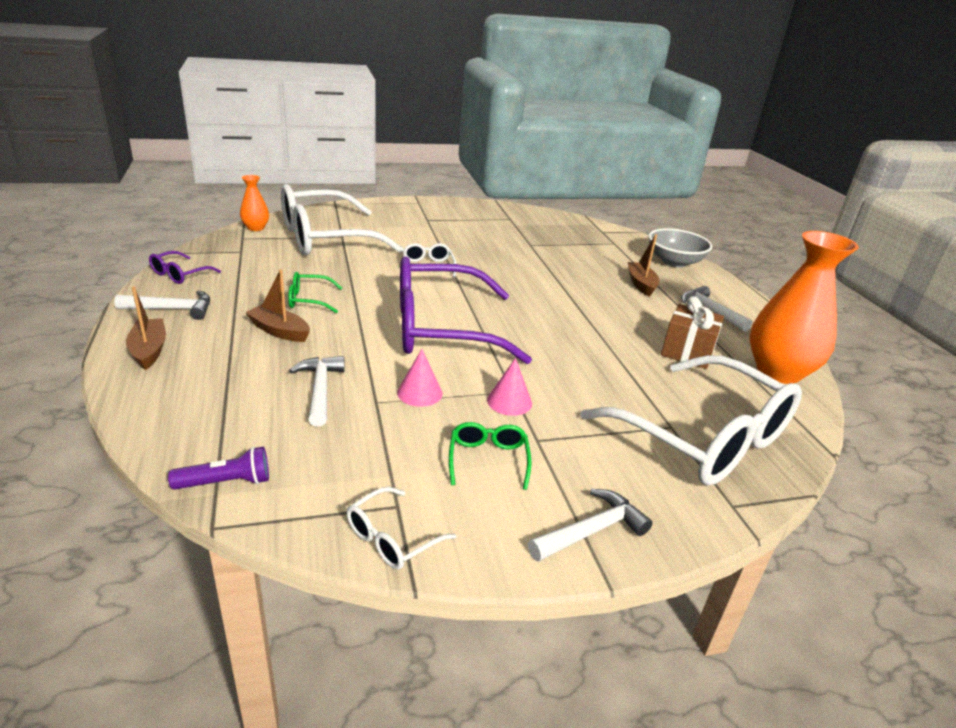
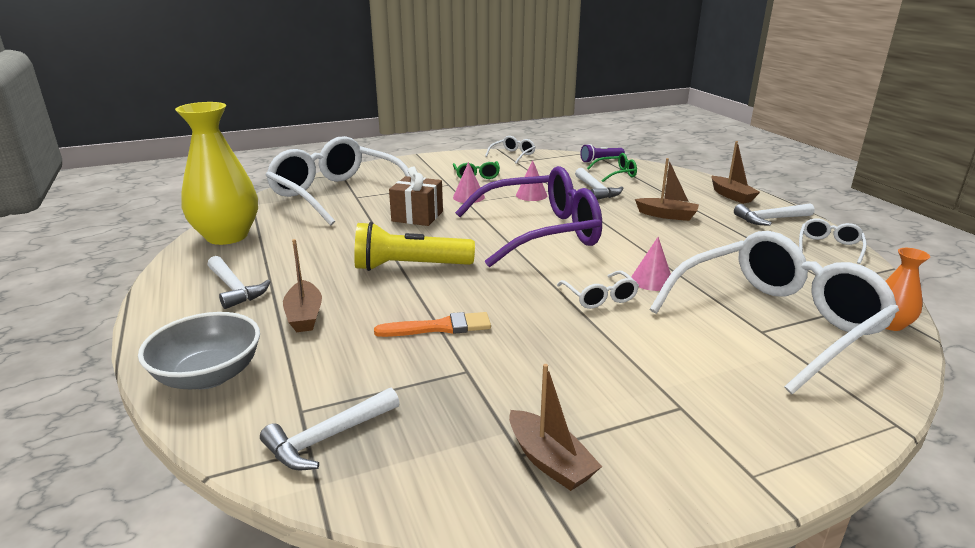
camera: 175 degrees right, 5 degrees down
purple glasses [149,251,221,284] -> white glasses [799,218,867,264]
green glasses [288,272,342,313] -> green glasses moved to [587,153,637,182]
white hammer [528,489,652,561] -> white hammer moved to [260,388,400,470]
brown gift [661,296,724,369] -> brown gift moved to [389,167,443,226]
orange vase [750,231,859,384] -> yellow vase [175,102,258,245]
none -> yellow flashlight [354,222,475,271]
none -> orange brush [374,312,491,337]
none -> brown boat [509,364,602,491]
none -> pink cone [631,237,671,291]

